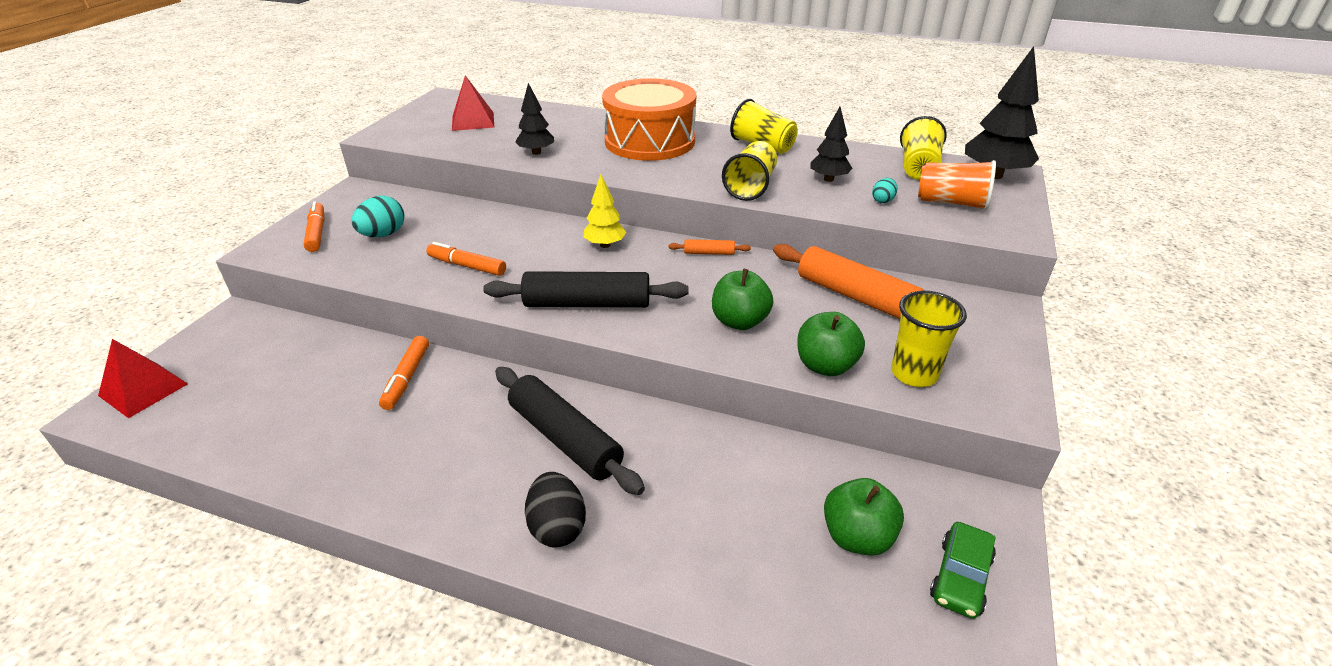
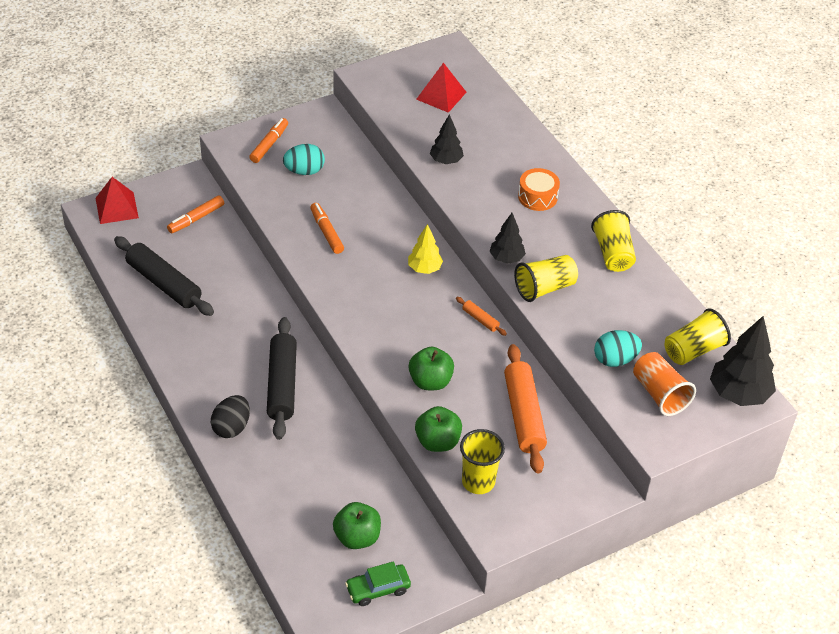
camera: 40 degrees right, 10 degrees up
orange marker [379,336,429,410] -> orange marker moved to [167,195,224,233]
black rolling pin [483,271,689,308] -> black rolling pin moved to [114,236,214,316]
orange drum [602,78,696,161] -> orange drum [518,168,560,211], size x0.48
black tree [810,107,853,182] -> black tree moved to [490,213,526,264]
turquoise egg [872,178,897,203] -> turquoise egg [594,330,642,367], size x1.79

